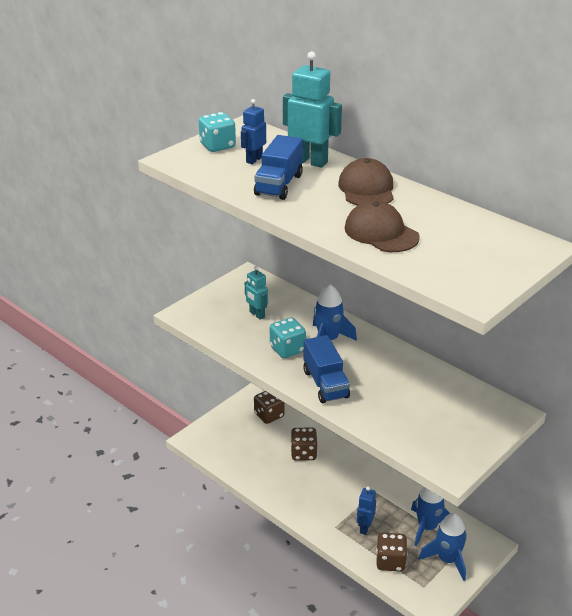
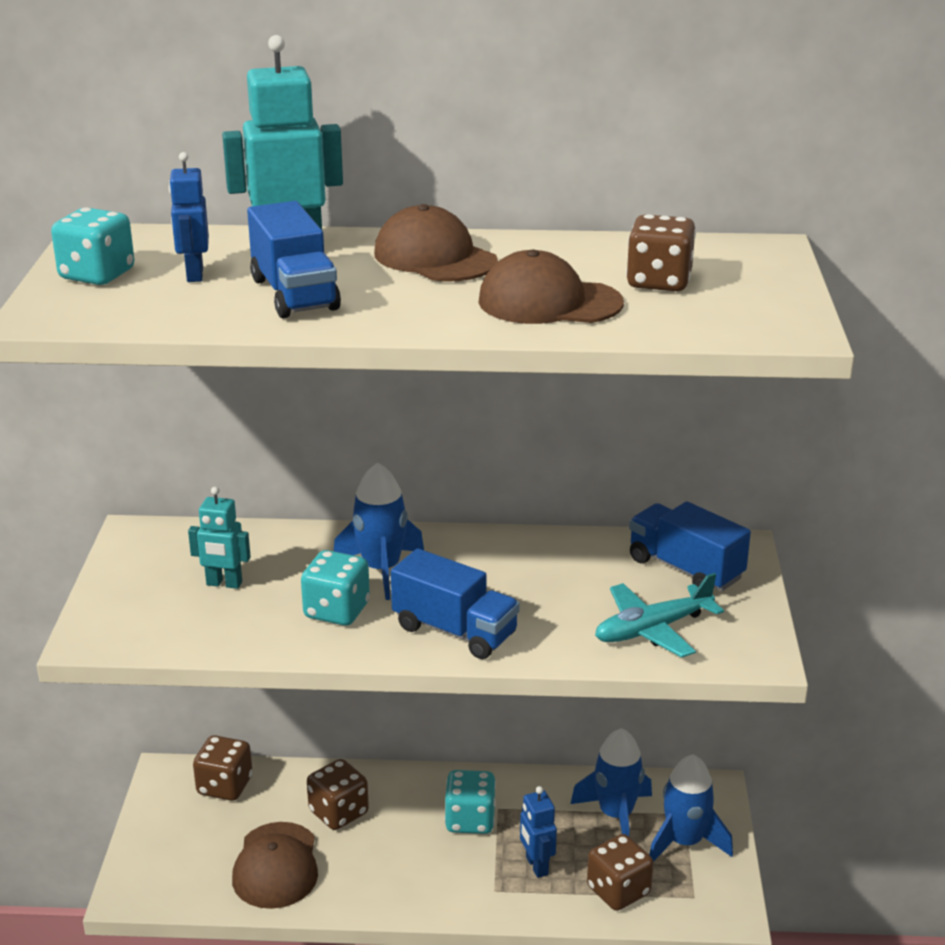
camera: 40 degrees left, 5 degrees down
none -> brown cap [232,822,318,909]
none -> turquoise dice [445,770,496,834]
none -> turquoise plane [595,573,724,658]
none -> brown dice [626,214,696,291]
none -> blue truck [629,501,751,591]

